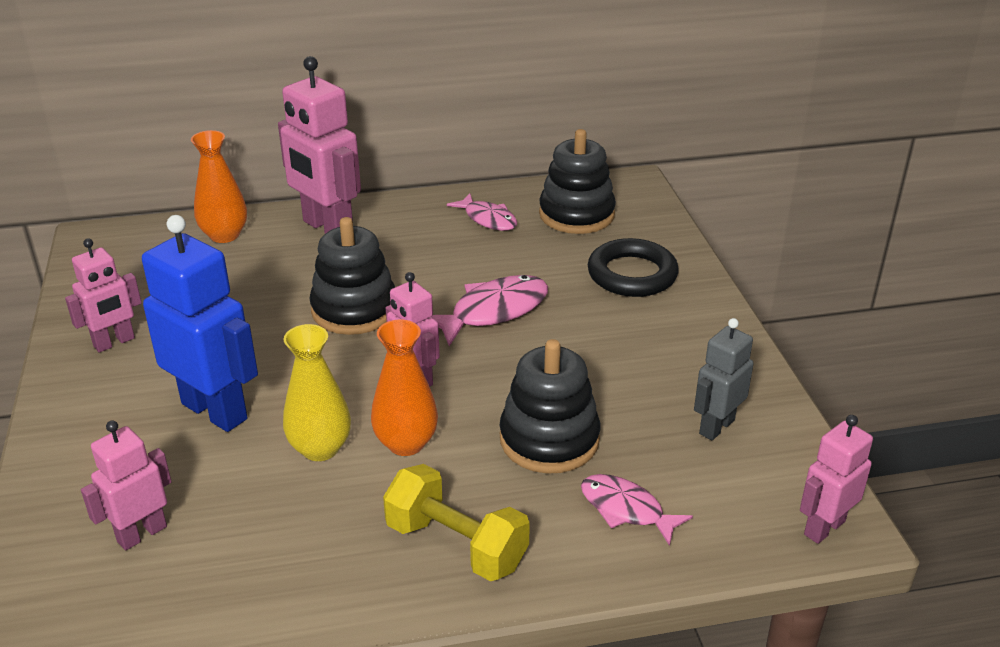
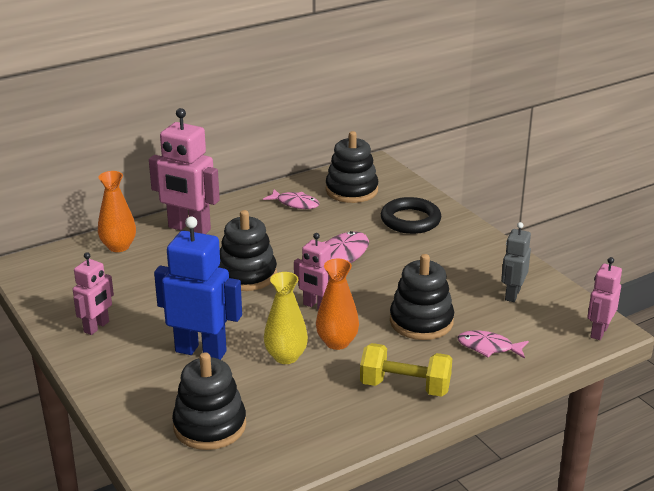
camera: 20 degrees left, 5 degrees down
pink robot [81,421,172,551] -> black stacking toy [172,352,246,450]

